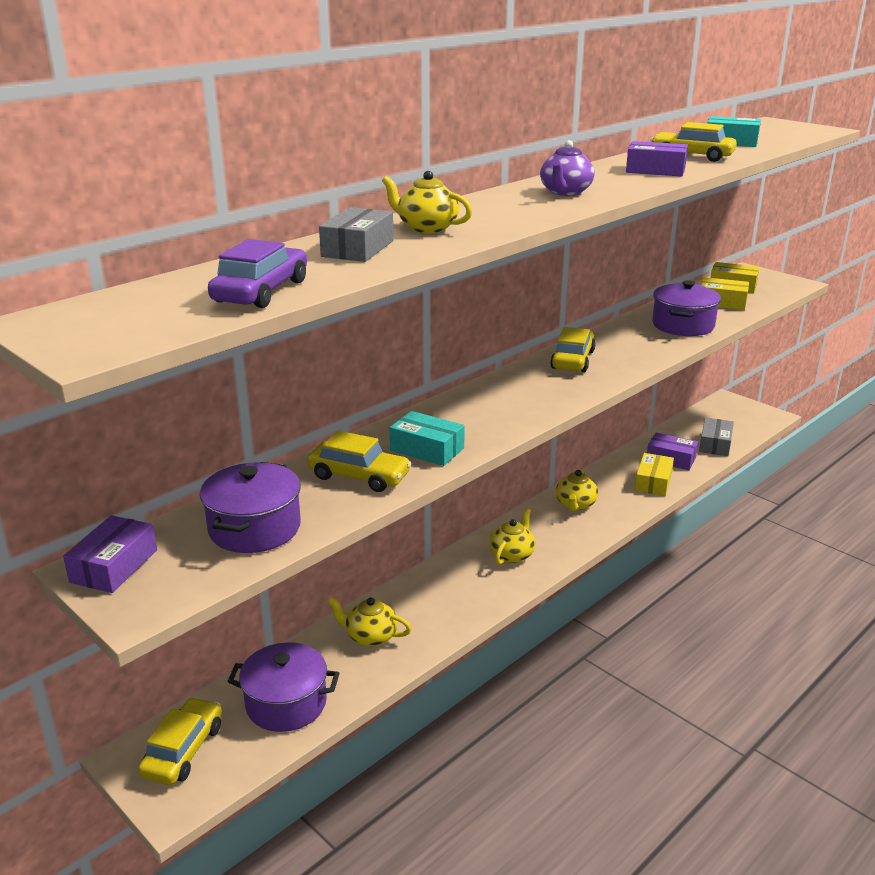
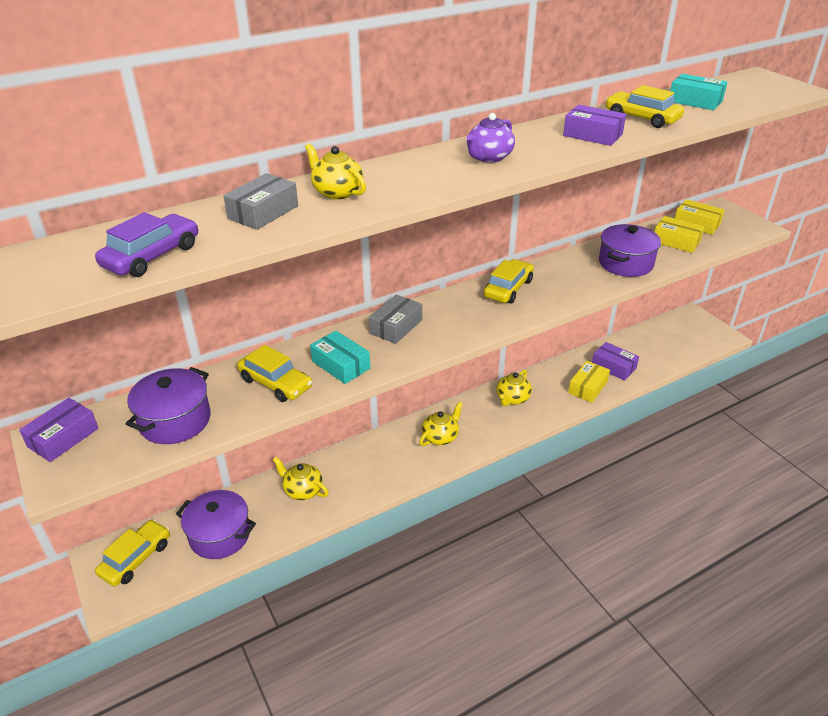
camera: 15 degrees right, 10 degrees up
grey box [699,417,734,456] -> grey box moved to [369,294,422,344]

